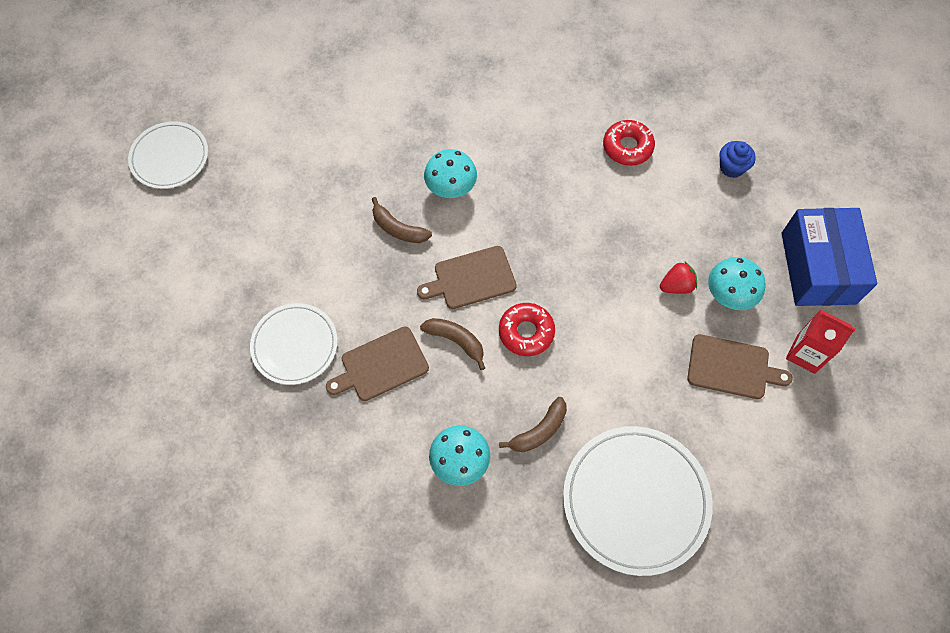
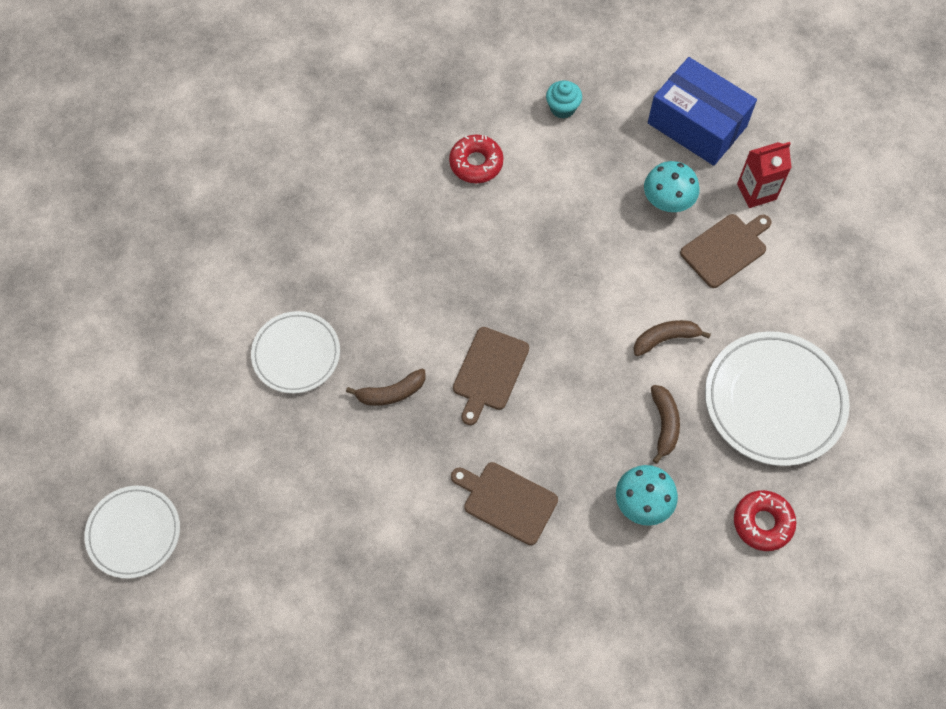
camera: 50 degrees left, 0 degrees up
white plate [250,303,338,385] -> white plate moved to [251,311,340,394]
brown cutting board [326,327,429,401] -> brown cutting board turned 105 degrees clockwise [451,462,558,545]
brown banana [420,318,485,370] -> brown banana moved to [634,320,711,356]
turquoise mushroom [424,149,477,198] -> none
red donut [499,303,555,356] -> red donut moved to [734,490,796,551]
red strawberry [660,261,697,294] -> none
blue cupcake [719,141,756,178] -> turquoise cupcake [546,80,582,119]

